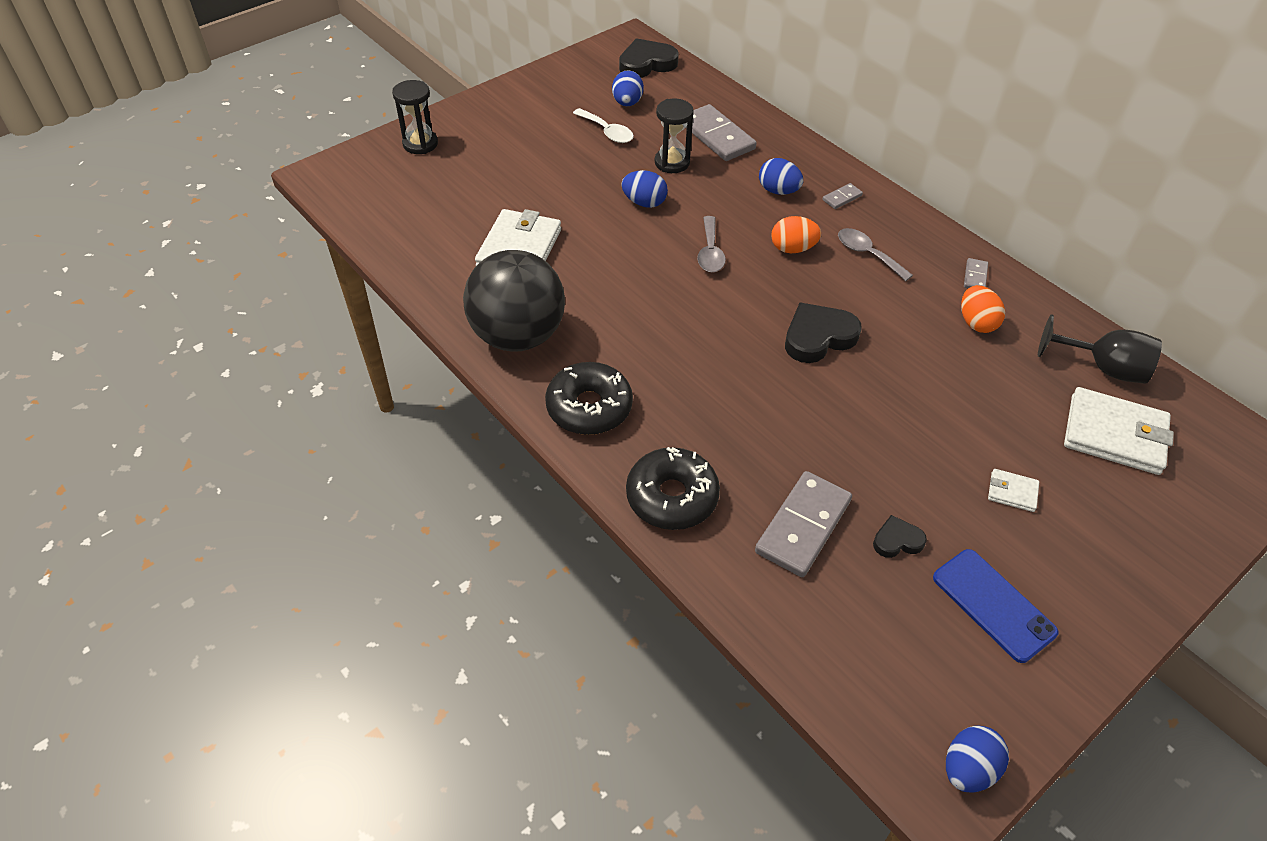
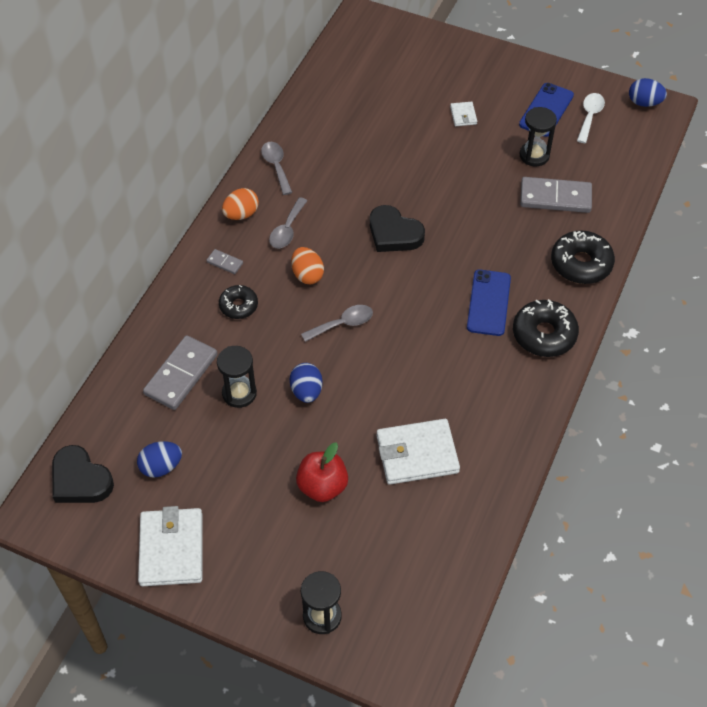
camera: 115 degrees left, 5 degrees up
black ball [463,250,565,352] -> none
white spoon [573,108,634,143] -> white spoon moved to [577,93,605,143]
blue egg [759,158,803,195] -> black donut [219,285,258,319]
black heart [873,515,927,558] -> black hourglass [520,107,557,166]
orange egg [961,285,1005,333] -> orange egg moved to [222,188,259,220]
grey domino [964,258,988,288] -> grey spoon [261,142,292,195]
black goblet [1038,314,1162,384] -> none
white wallet [1064,387,1174,475] -> white wallet moved to [138,506,202,586]
none -> red apple [296,442,348,502]
none -> blue phone [467,269,511,336]

